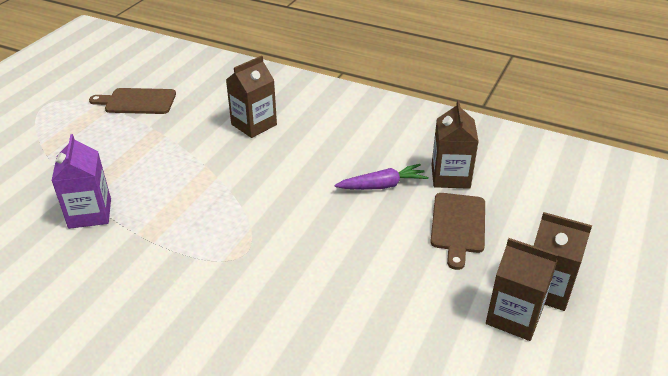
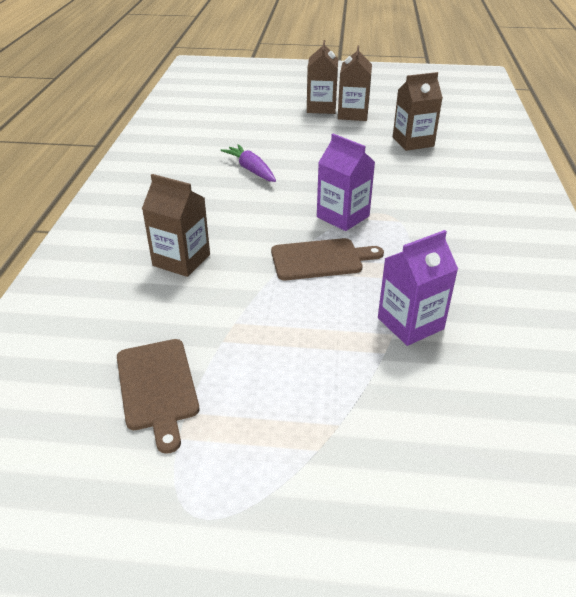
camera: 110 degrees left, 0 degrees up
brown cutting board [430,193,485,270] -> brown cutting board moved to [271,238,384,280]
brown carton [432,100,479,189] -> brown carton moved to [393,72,443,151]
none -> purple carton [317,134,375,231]

